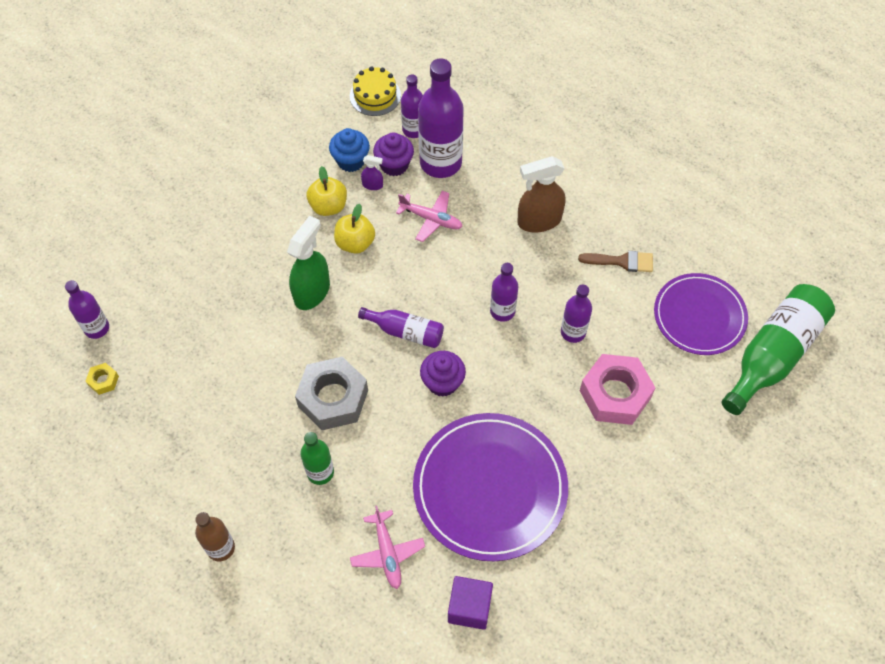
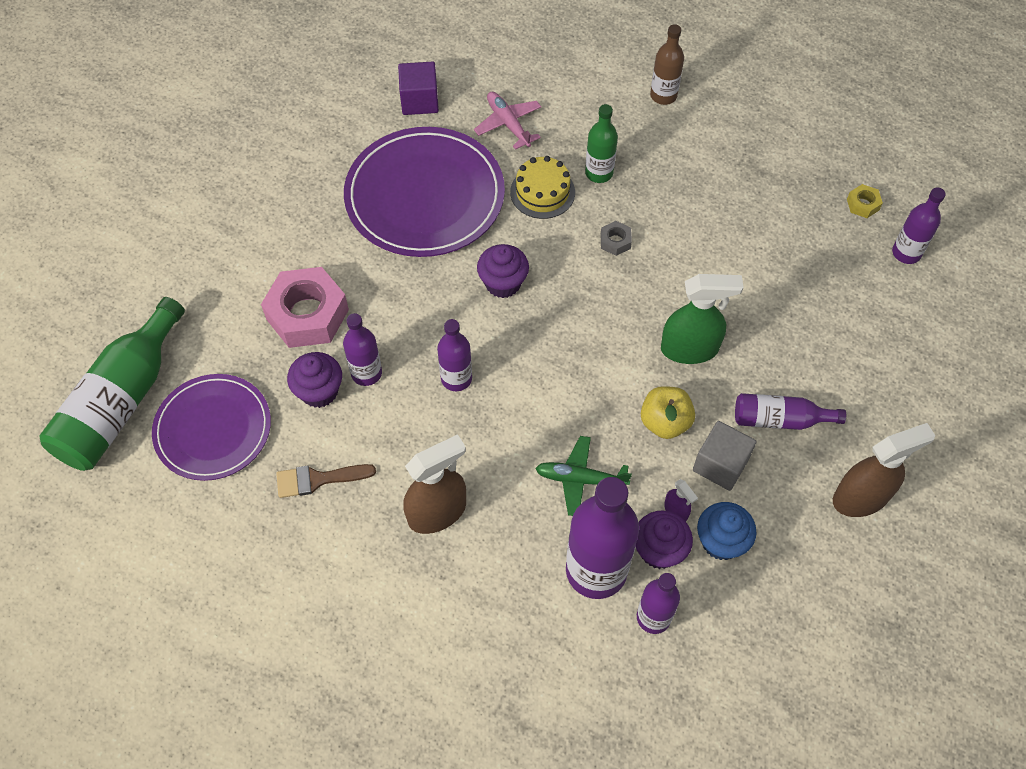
camera: 165 degrees right, 0 degrees up
green spray bottle [287,216,330,310] -> green spray bottle turned 105 degrees counterclockwise [661,274,744,364]
grey nut [295,357,368,430] -> grey nut [601,221,632,256], size x0.43
yellow apple [307,166,347,216] -> grey cube [693,421,756,491]
yellow cake [350,67,401,116] -> yellow cake moved to [510,156,575,219]
purple bottle [358,307,444,348] -> purple bottle moved to [735,393,846,430]
purple spray bottle [361,155,383,190] -> purple spray bottle turned 120 degrees counterclockwise [664,479,698,521]
pink plane [396,191,463,242] -> green plane [535,436,632,516]
none -> purple cupcake [287,352,342,408]
none -> brown spray bottle [833,423,936,517]

